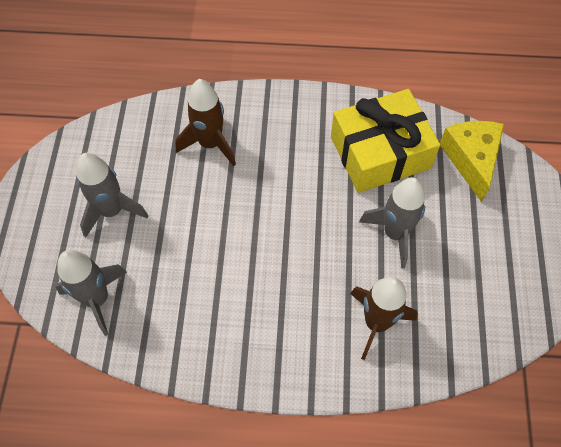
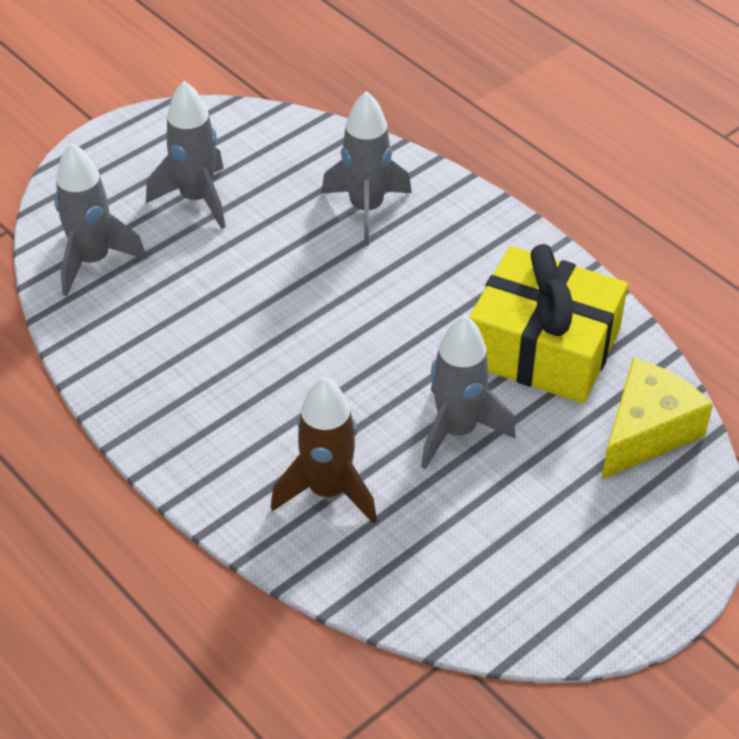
camera: 45 degrees right, 15 degrees down
brown rocket [175,79,236,166] -> grey rocket [322,91,412,246]

